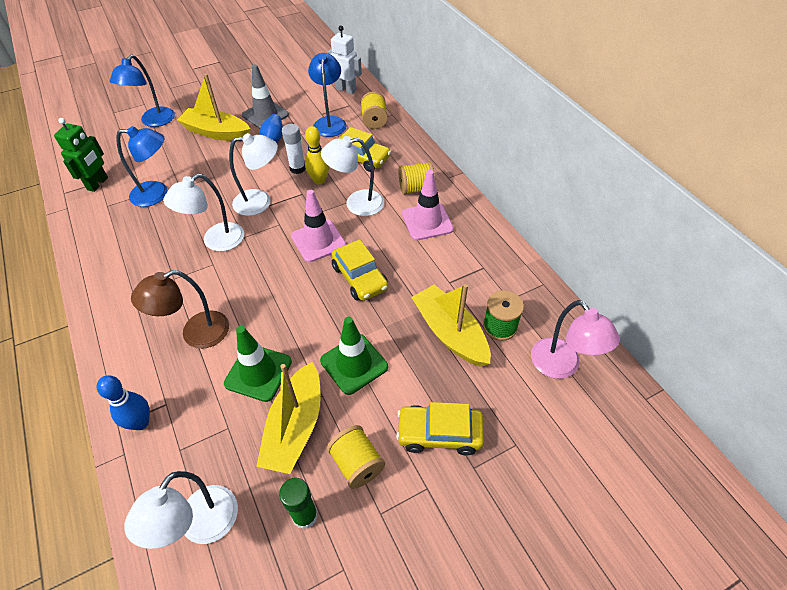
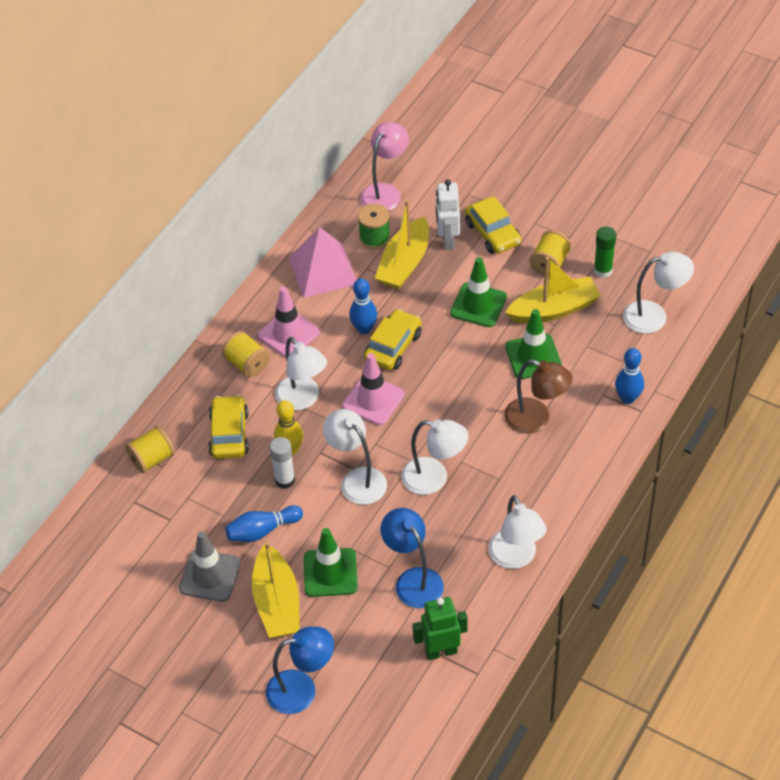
camera: 120 degrees left, 0 degrees up
blue lamp [308,53,347,137] -> none
white robot [328,26,362,94] -> white robot moved to [436,179,460,250]
none -> pink pyramid [289,227,357,298]
none -> green traffic cone [304,528,358,597]
none -> blue bowling pin [349,278,377,334]
none -> white lamp [489,495,547,569]

